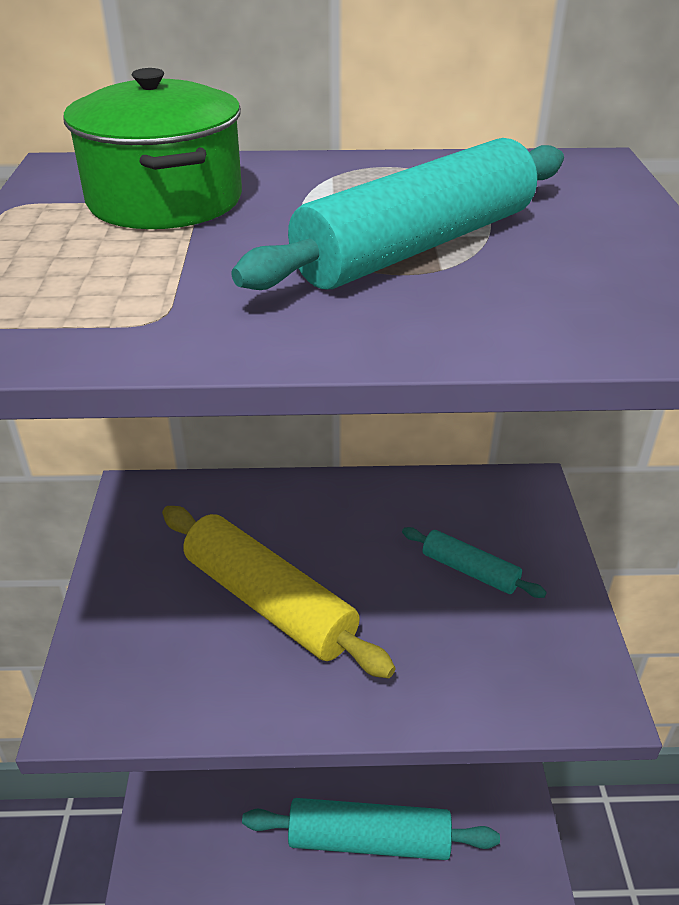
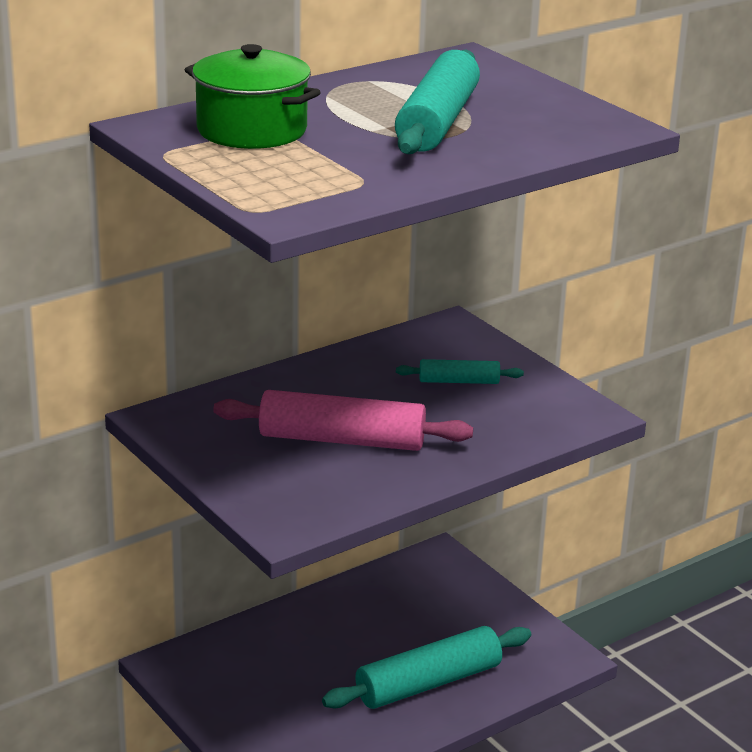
camera: 35 degrees left, 10 degrees down
yellow rolling pin [162,506,396,678] -> pink rolling pin [213,390,473,451]

